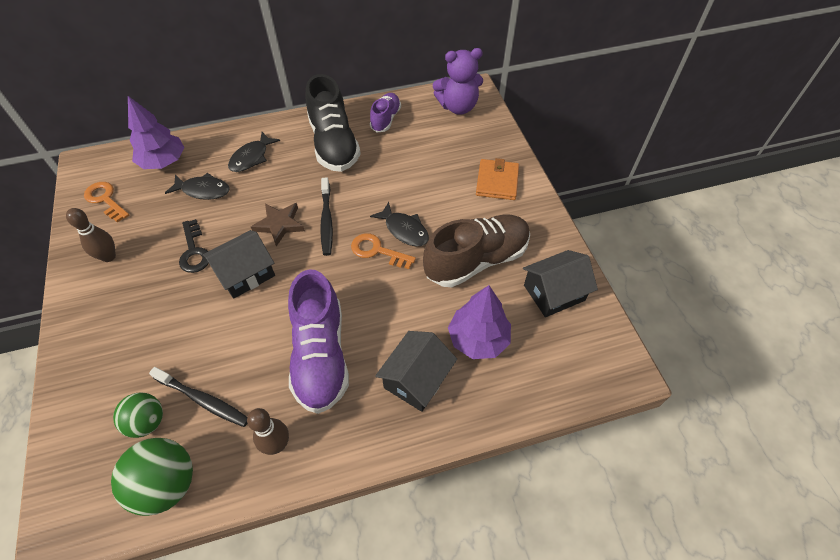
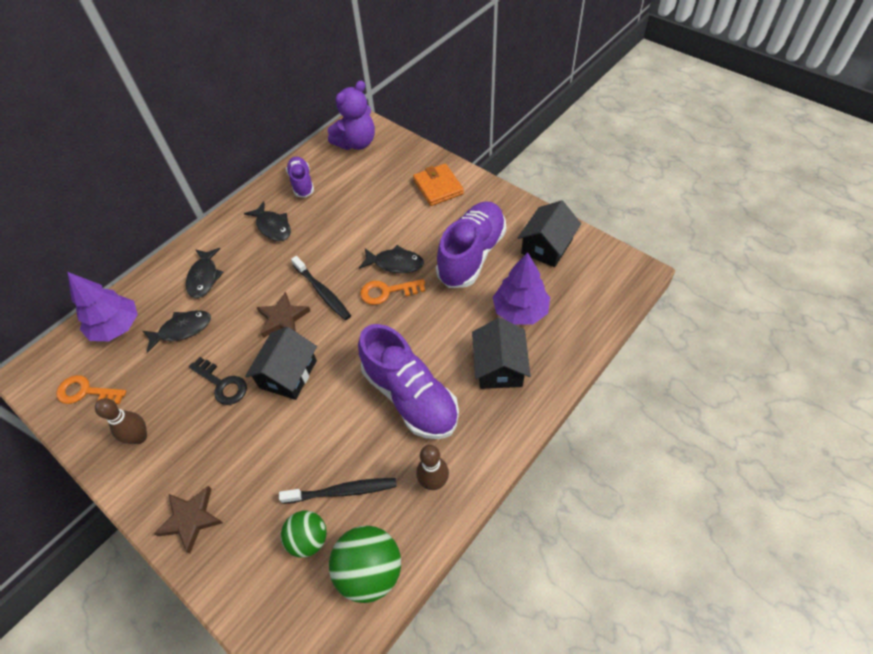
camera: 30 degrees left, 0 degrees up
black shoe [305,74,361,172] -> black fish [244,201,291,241]
brown shoe [423,215,530,287] -> purple shoe [436,201,506,288]
none -> brown star [154,486,223,553]

